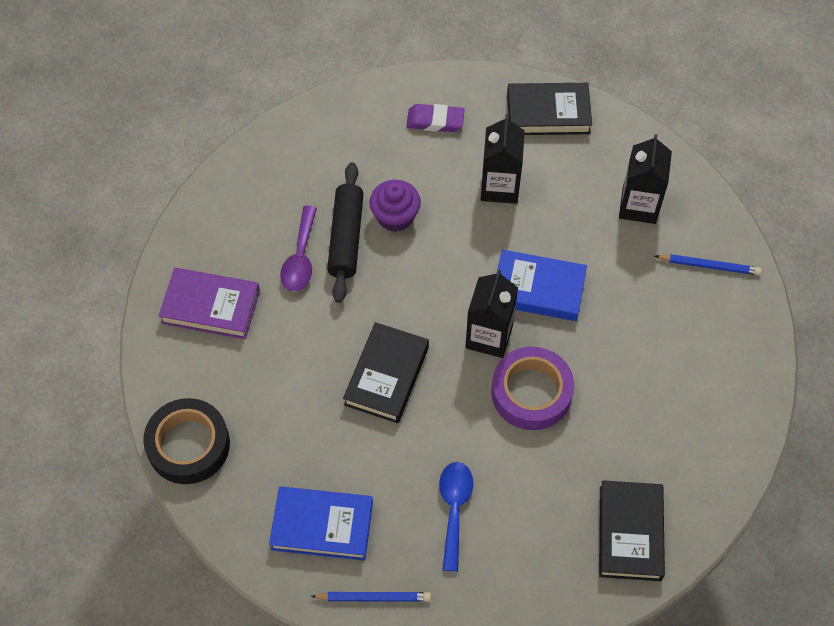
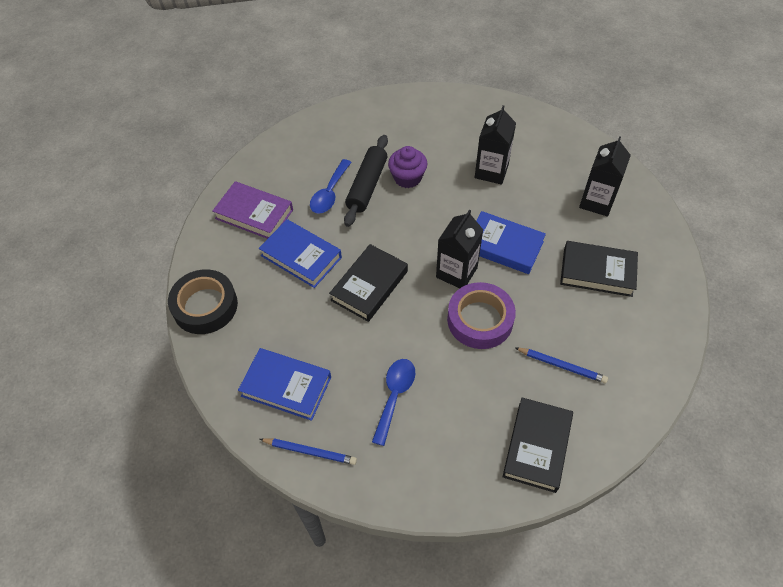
camera: 15 degrees right, 5 degrees down
purple spoon [280,206,317,291] -> blue spoon [310,159,352,214]
purple eraser [406,104,465,132] -> none
black book [507,83,592,135] -> black book moved to [560,241,638,297]
blue pencil [655,254,762,275] -> blue pencil moved to [515,347,608,383]
none -> blue book [259,219,342,288]

